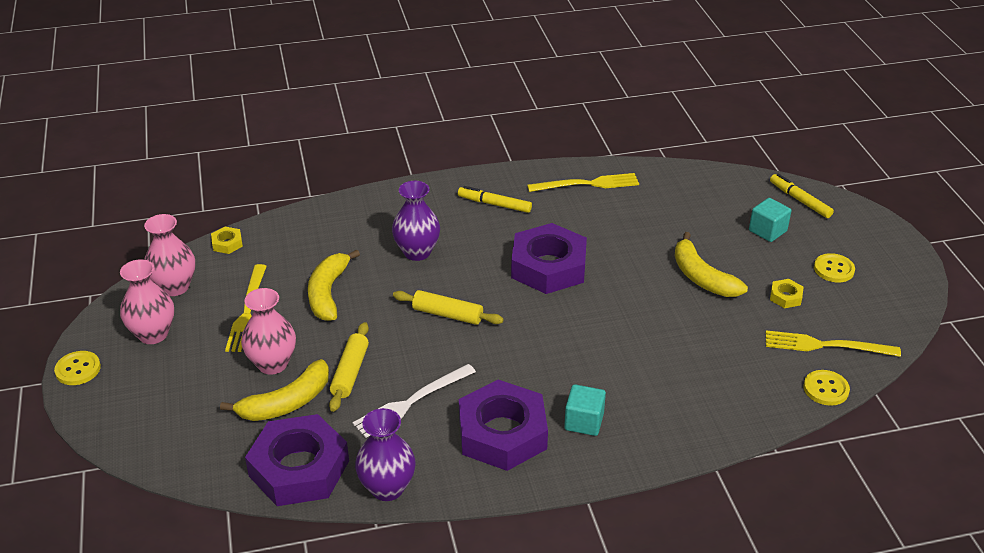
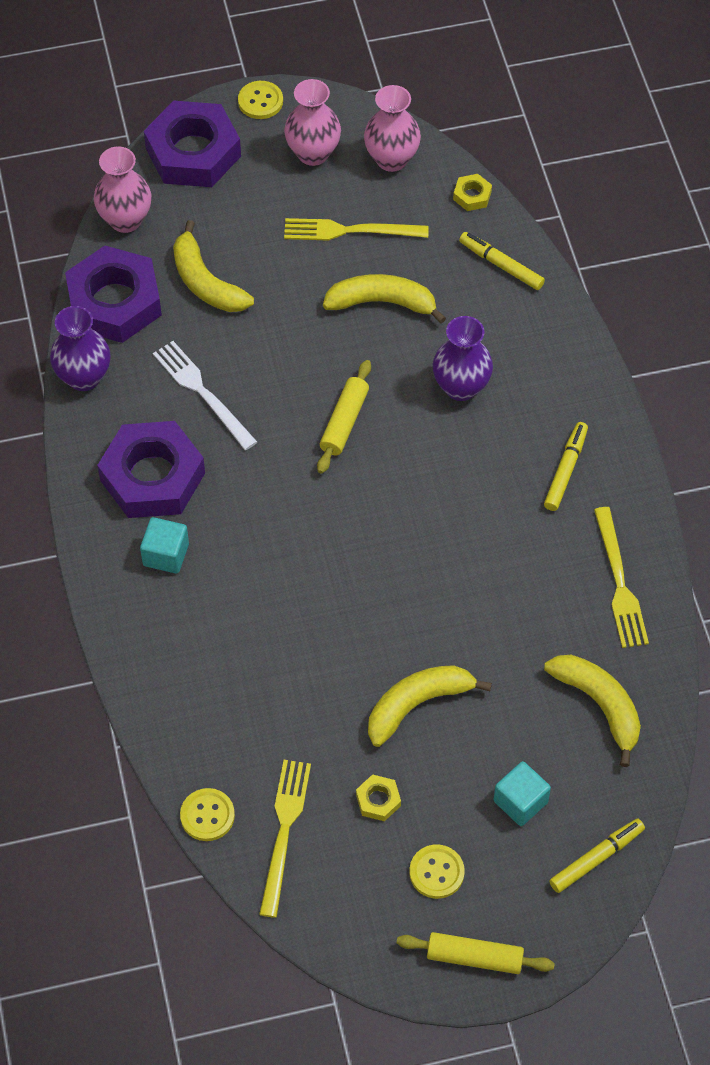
camera: 90 degrees right, 20 degrees up
pink vase [241,288,296,375] -> pink vase moved to [94,146,151,233]
yellow rolling pin [329,322,369,412] -> yellow rolling pin moved to [397,932,555,974]
purple nut [511,223,587,294] -> purple nut moved to [144,100,241,187]
none -> yellow marker [459,232,545,290]
none -> yellow banana [544,655,641,767]

